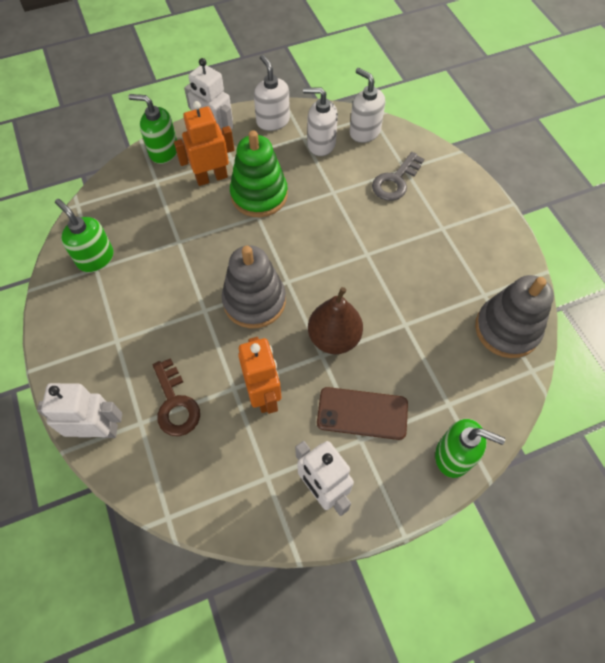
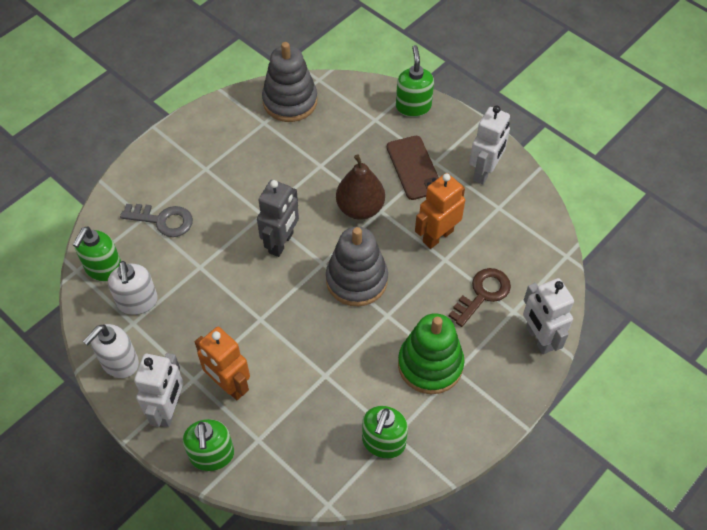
camera: 115 degrees left, 5 degrees down
green stacking toy [230,130,288,217] -> green stacking toy moved to [398,313,464,394]
white soap dispenser [350,68,385,143] -> green soap dispenser [73,227,121,282]
none -> grey robot [257,180,299,257]

